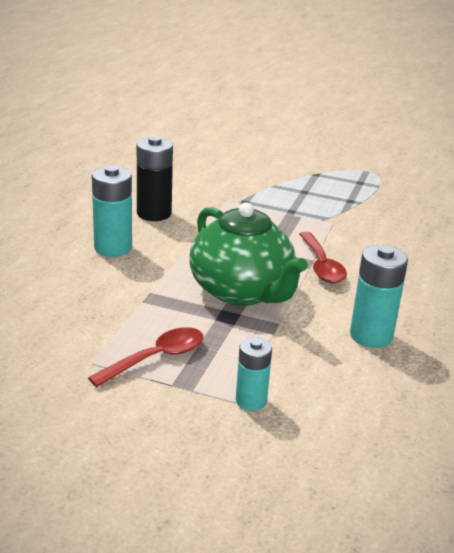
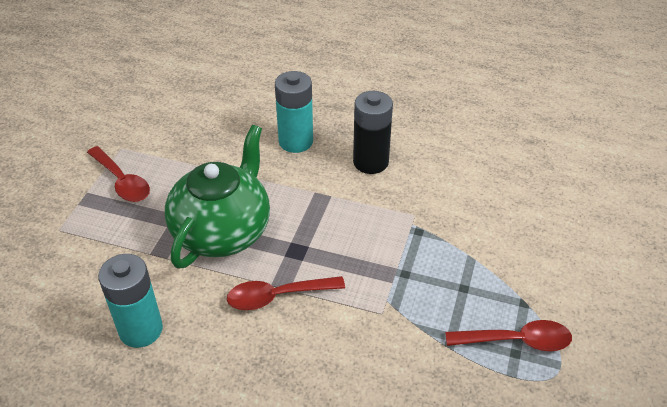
camera: 90 degrees right, 15 degrees up
green teapot [189,203,308,306] -> green teapot turned 150 degrees clockwise [165,125,270,269]
turquoise battery [236,337,272,411] -> none
none -> red spoon [445,320,572,351]

